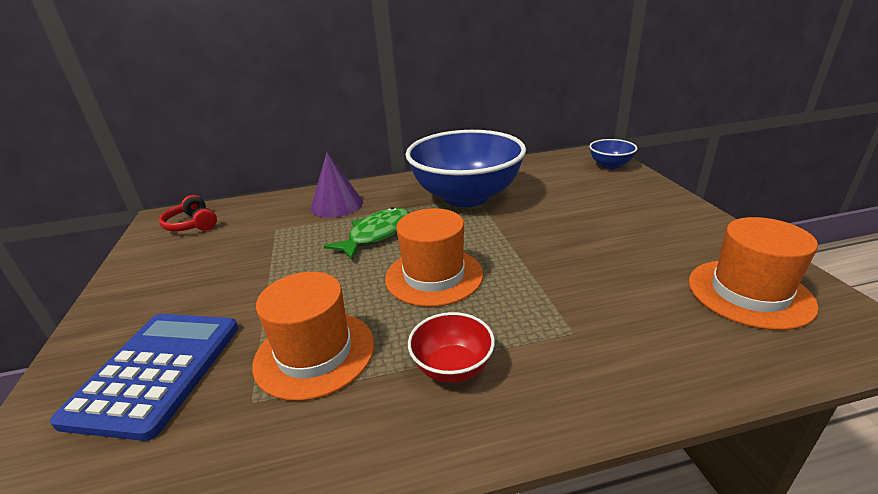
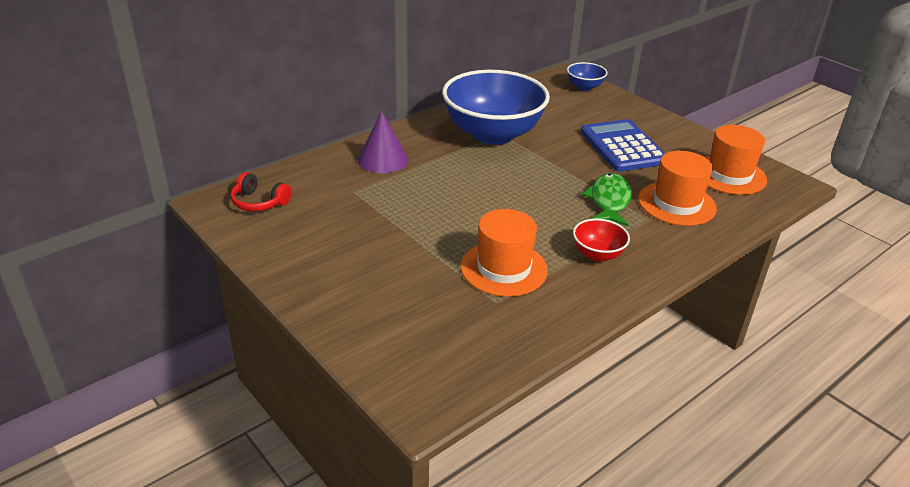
camera: 30 degrees left, 5 degrees up
blue calculator [50,314,239,441] -> blue calculator moved to [581,119,666,172]
green fish [324,207,409,260] -> green fish moved to [582,173,632,226]
orange hat [385,208,483,307] -> orange hat moved to [638,151,717,226]

